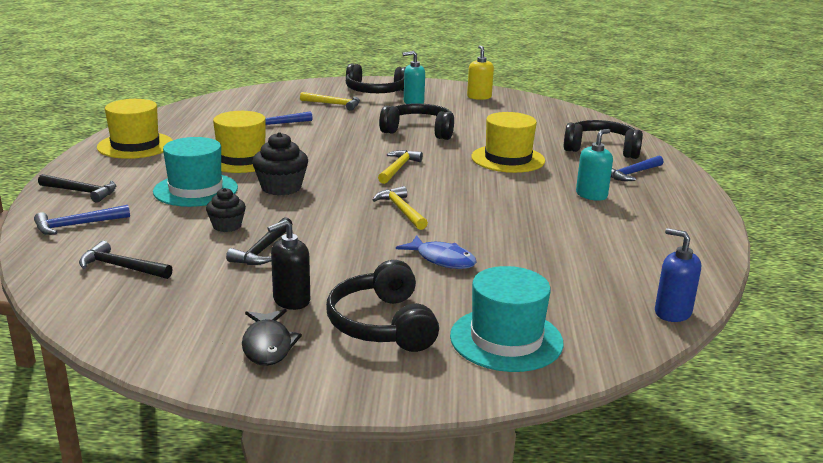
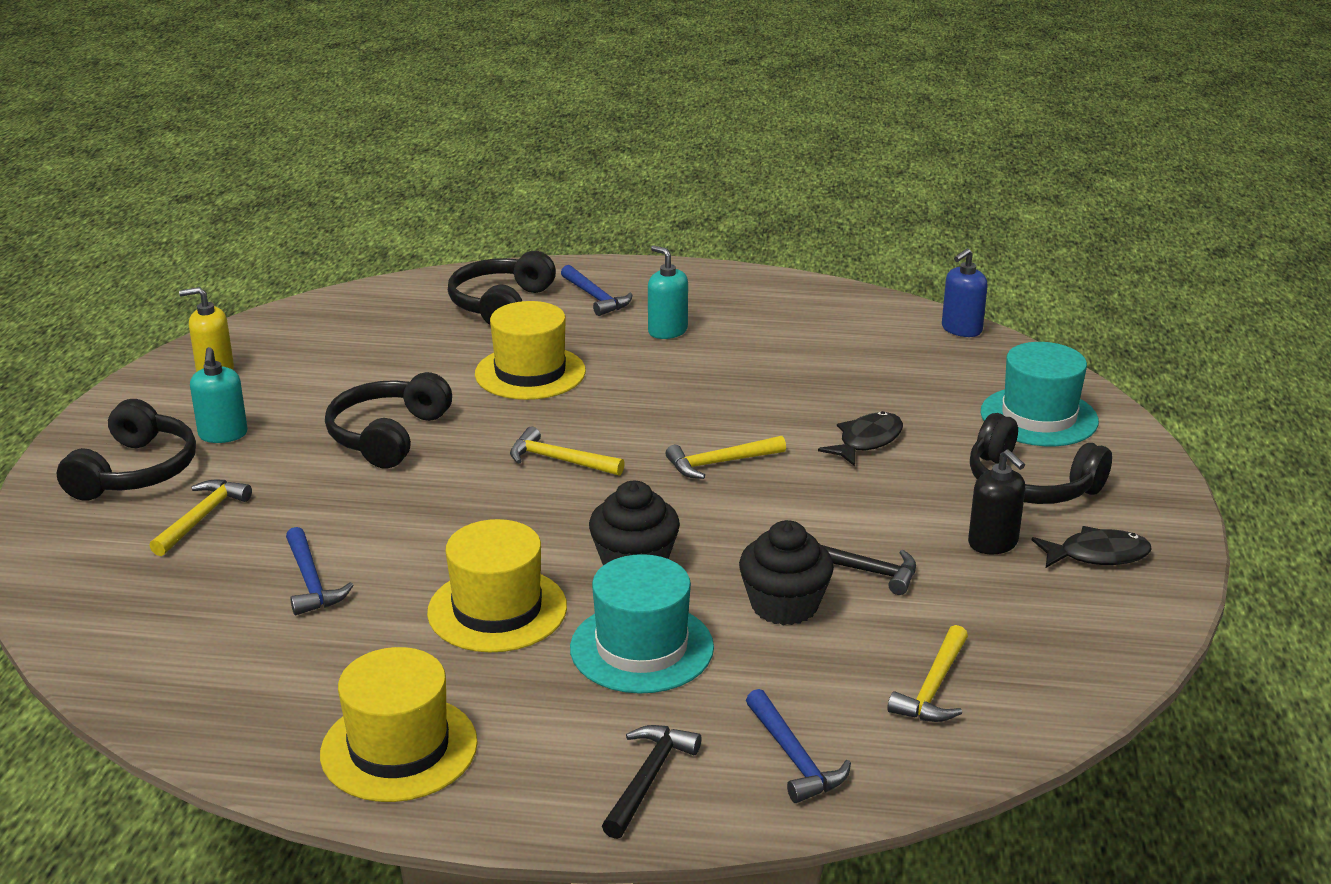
camera: 85 degrees left, 5 degrees up
black hammer [79,241,173,279] -> yellow hammer [887,625,968,722]
black cupcake [206,188,246,232] -> black cupcake [739,520,834,625], size x1.56
black headphones [326,260,439,352] -> black headphones turned 45 degrees clockwise [970,413,1112,504]
blue fish [396,235,476,269] -> black fish [818,411,903,466]

